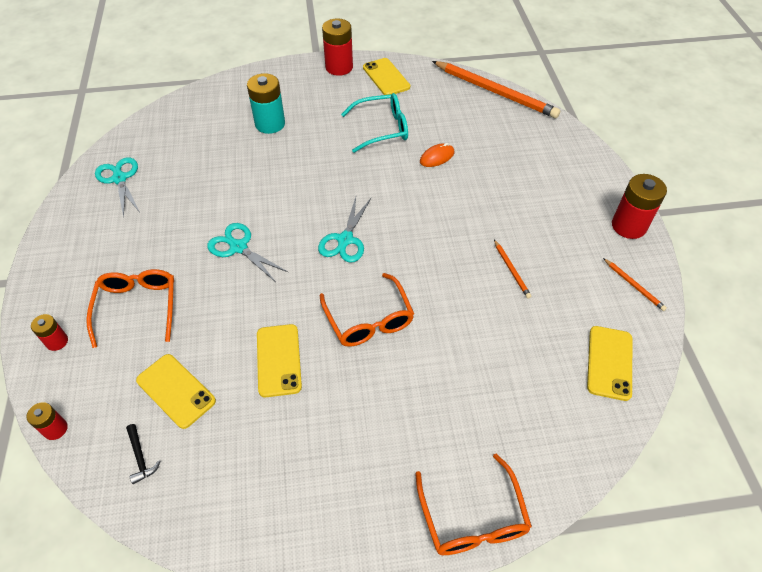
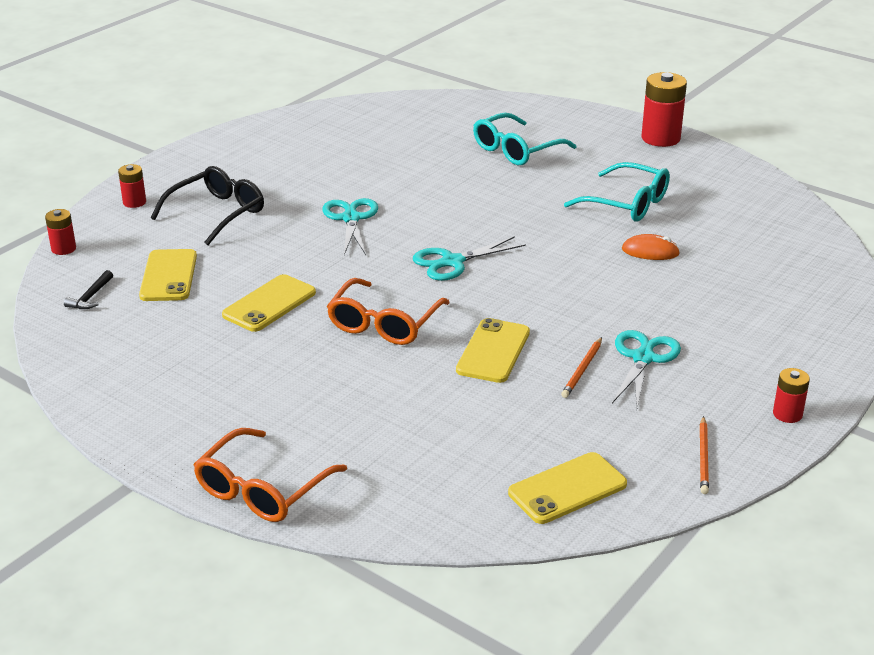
camera: 45 degrees right, 20 degrees down
orange glasses [86,269,174,348] -> black glasses [151,166,264,245]
turquoise scissors [95,157,139,217] -> turquoise scissors moved to [612,330,681,408]
turquoise battery [247,73,285,134] -> turquoise glasses [473,113,576,165]
yellow phone [363,58,410,95] -> yellow phone moved to [456,318,530,383]
orange pencil [432,61,560,118] -> none
red battery [612,174,667,239] -> red battery [773,368,810,423], size x0.54

